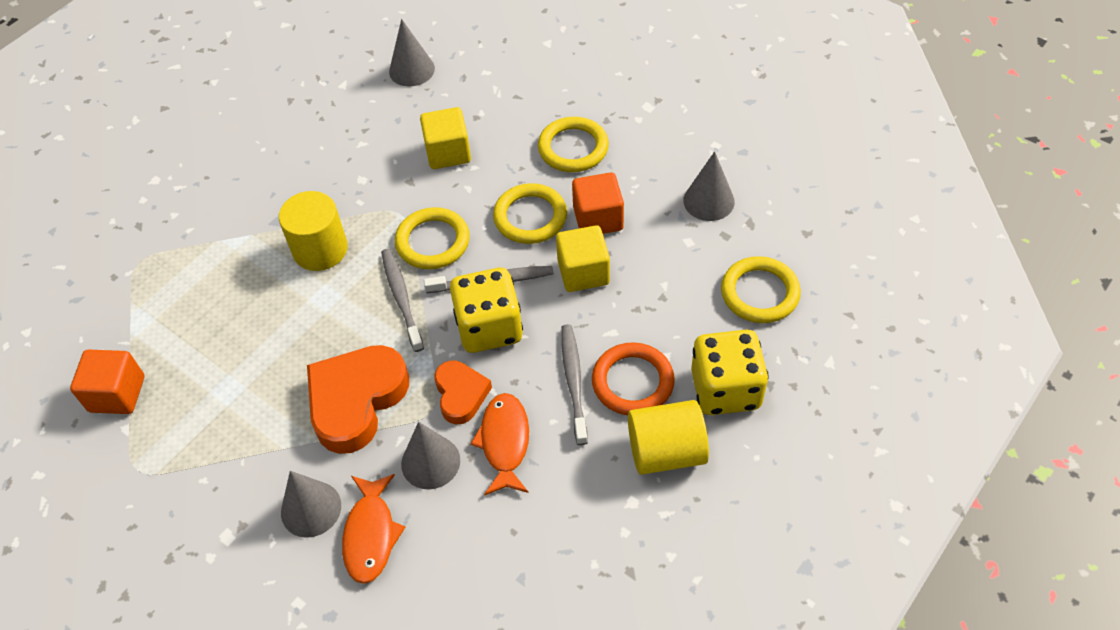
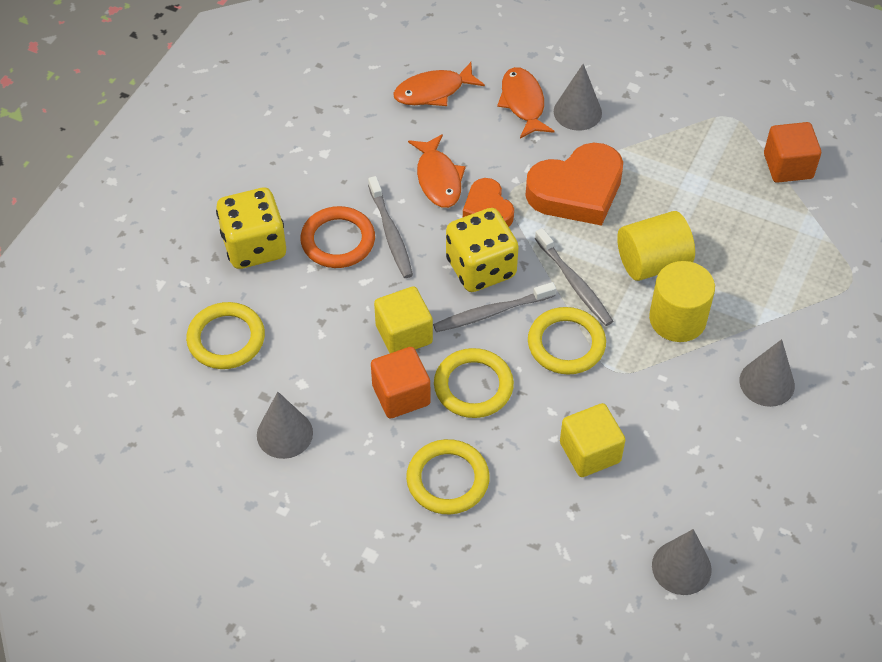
camera: 165 degrees right, 0 degrees up
orange heart [307,345,409,454] -> orange heart turned 45 degrees clockwise [525,143,623,226]
grey cone [401,422,460,489] -> grey cone moved to [740,339,795,407]
yellow cylinder [628,400,709,475] -> yellow cylinder moved to [617,211,695,281]
none -> orange fish [393,62,485,106]

